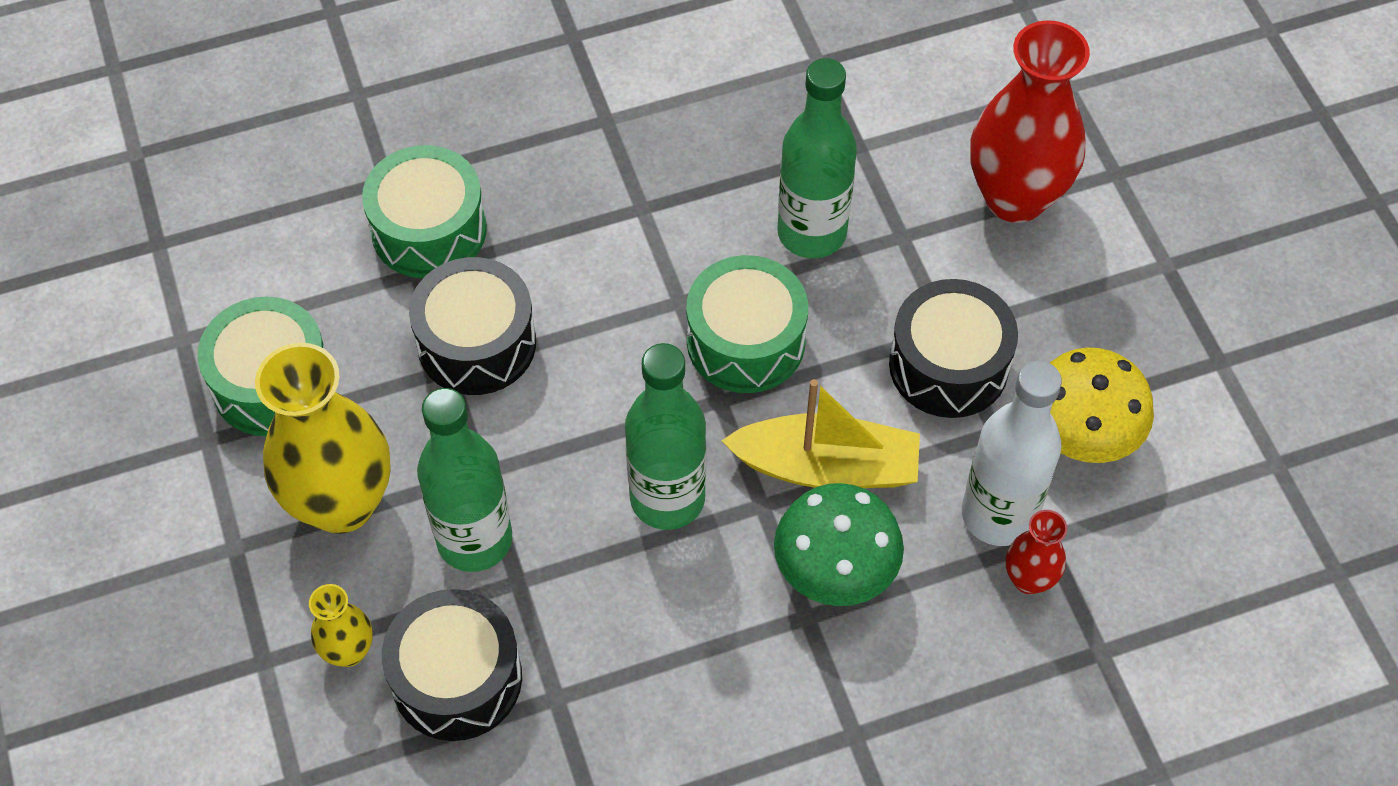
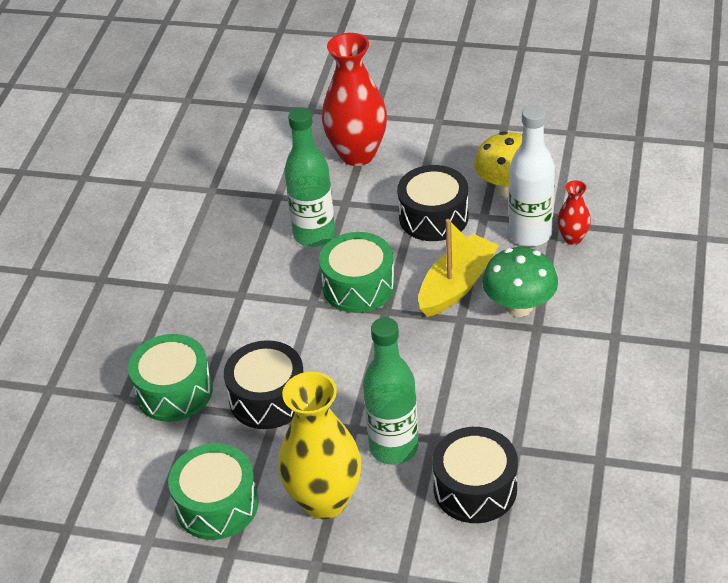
camera: 55 degrees left, 15 degrees down
yellow vase [309,584,373,667] -> none
green bottle [625,343,706,530] -> none

